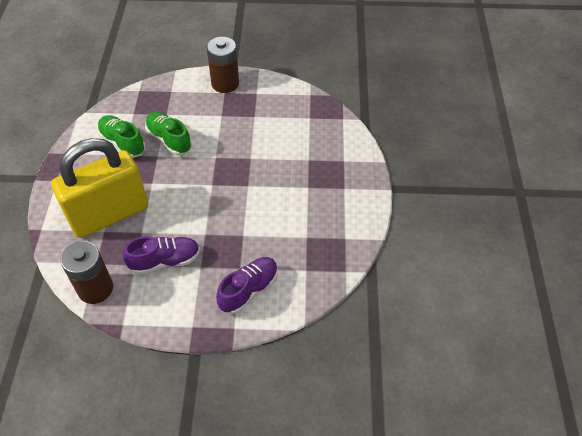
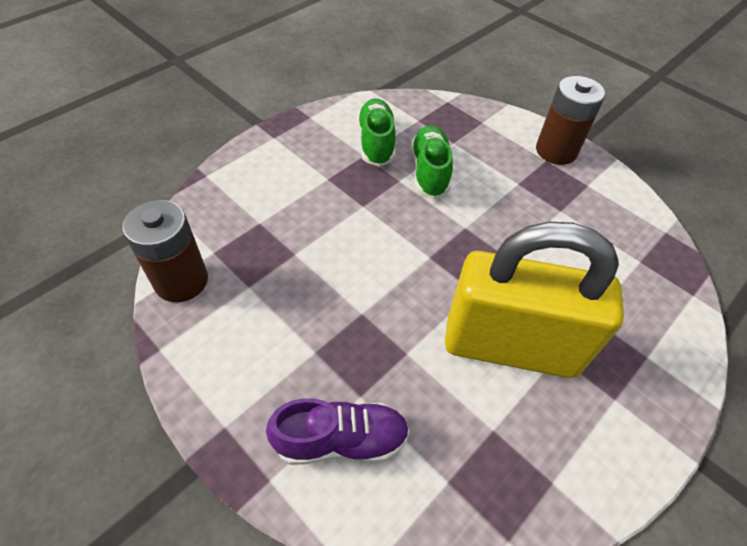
camera: 40 degrees right, 0 degrees up
yellow padlock [51,138,148,238] -> yellow padlock moved to [445,222,624,378]
purple shoe [123,236,200,275] -> none

